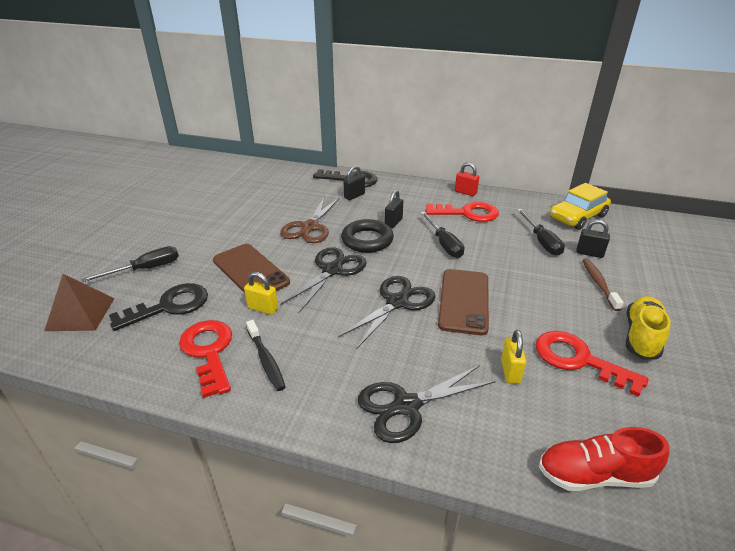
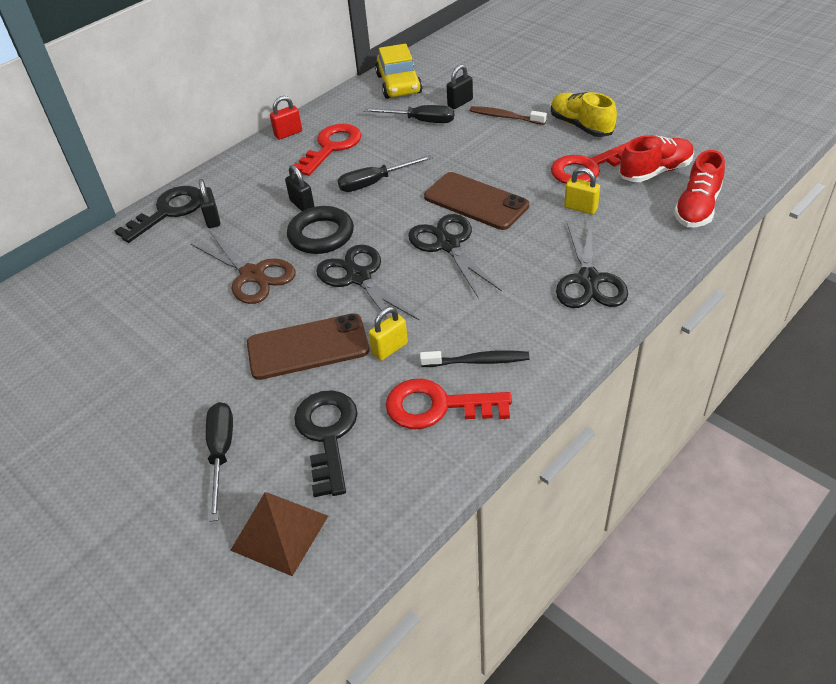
camera: 60 degrees left, 10 degrees up
black screwdriver [421,212,464,258] -> black screwdriver turned 150 degrees clockwise [338,155,433,192]
none -> red shoe [619,135,694,182]

